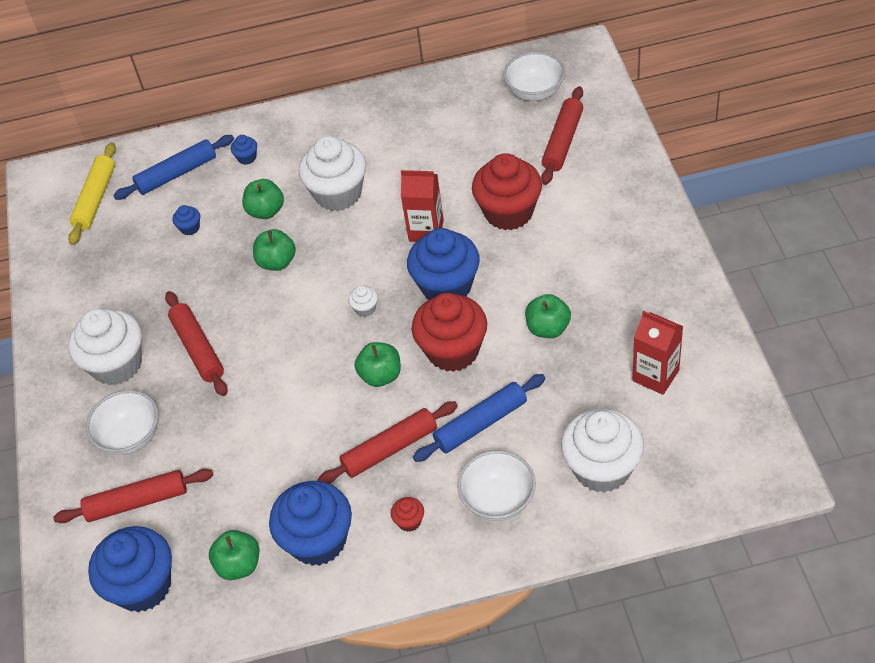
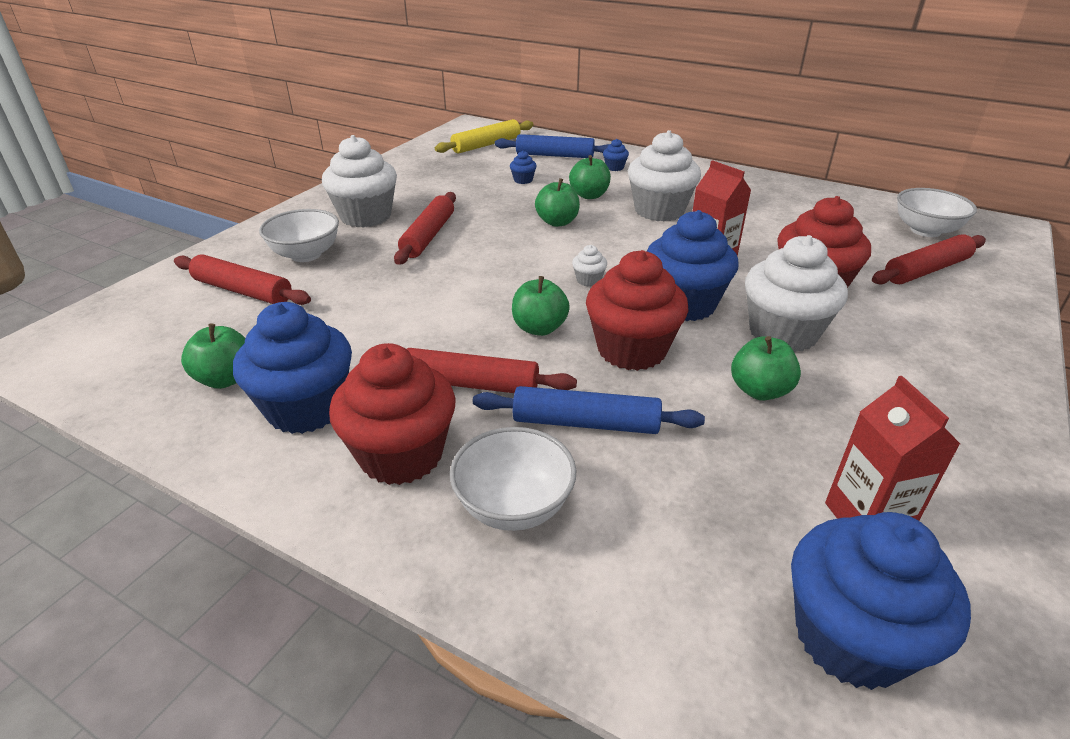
camera: 35 degrees right, 15 degrees down
blue cupcake [88,526,172,612] -> blue cupcake moved to [791,512,971,690]
red cupcake [391,497,424,532] -> red cupcake [329,343,456,485], size x2.42
white cupcake [561,408,644,493] -> white cupcake moved to [745,235,848,352]

